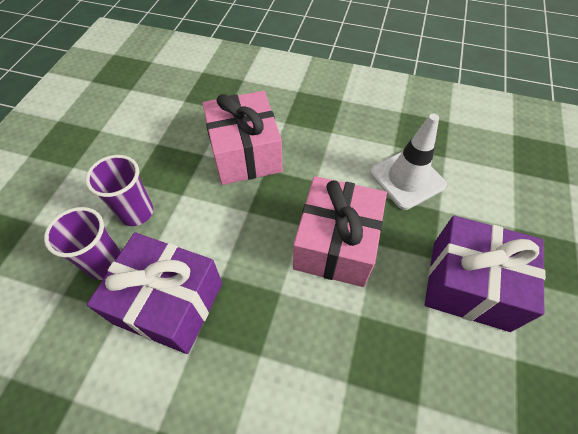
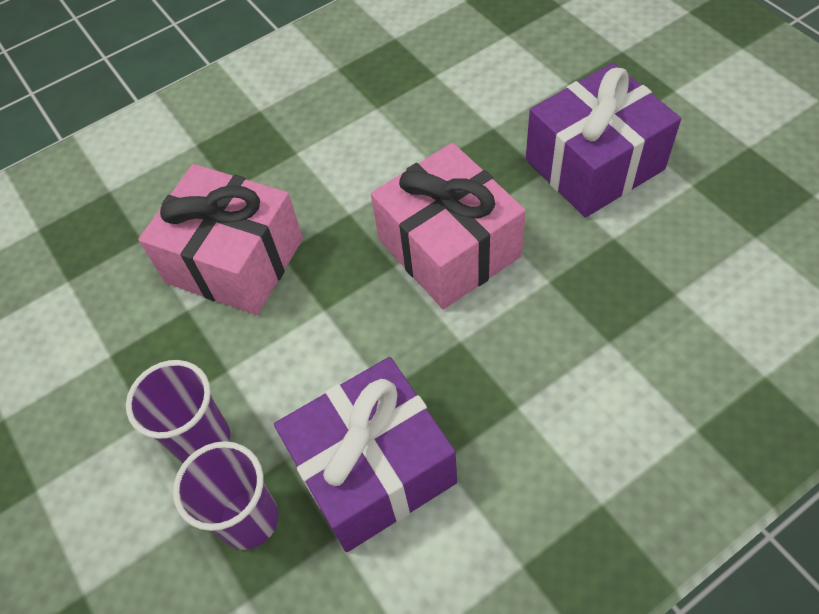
camera: 45 degrees left, 0 degrees up
white traffic cone [370,113,447,210] -> none

